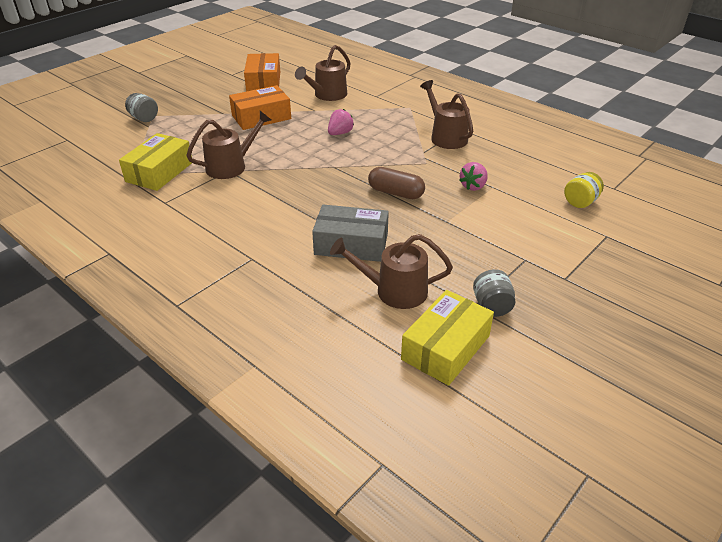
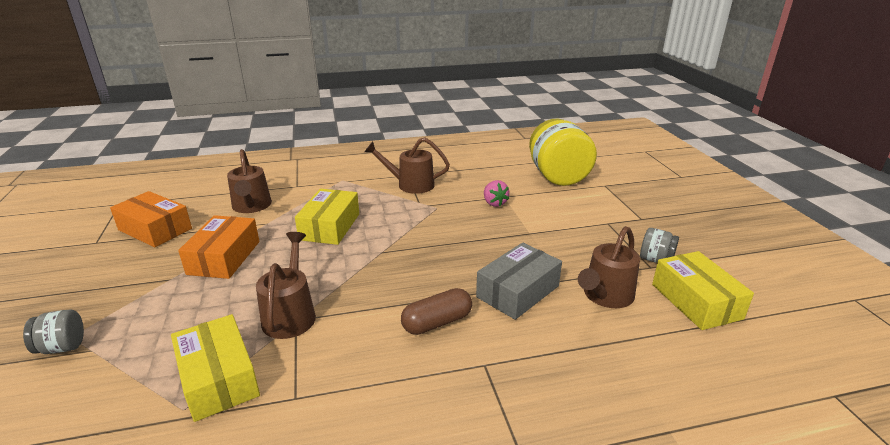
camera: 55 degrees left, 10 degrees down
pink strawberry [328,109,354,135] -> yellow box [295,189,359,245]
brown capsule [368,167,425,199] -> brown capsule moved to [401,288,472,335]
yellow jar [564,172,604,208] -> yellow jar [529,118,597,186], size x2.24

